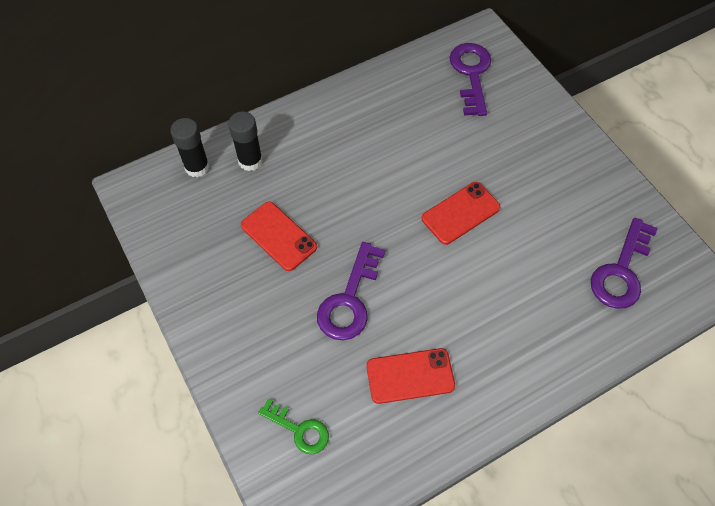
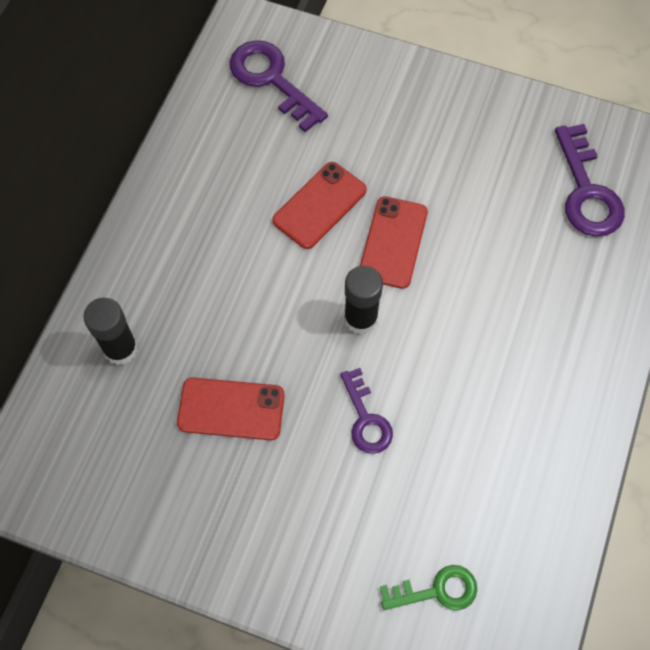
camera: 40 degrees left, 5 degrees up
black glue stick [170,118,210,178] -> black glue stick moved to [344,266,383,334]
purple key [317,242,385,340] -> purple key [340,368,393,454], size x0.63
red phone [366,348,455,404] -> red phone moved to [272,162,367,249]

